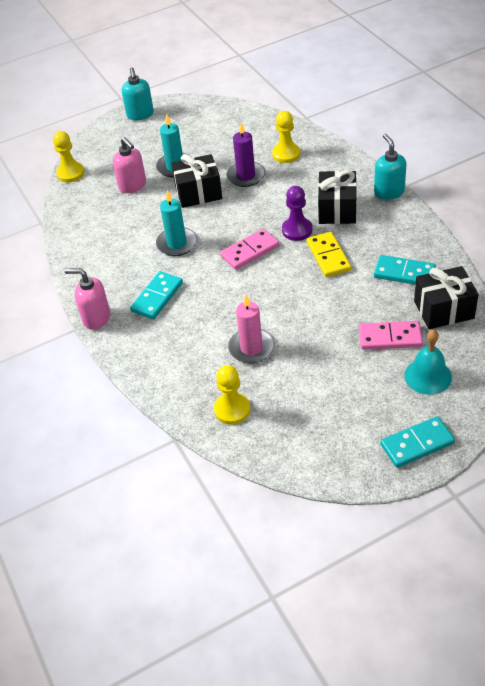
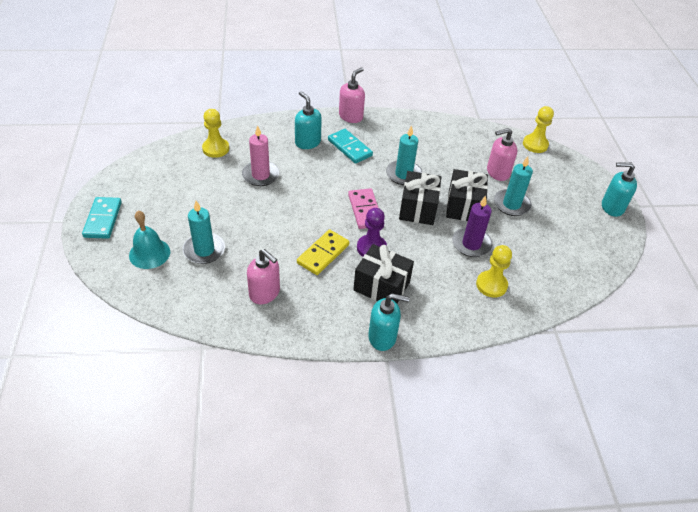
camera: 105 degrees right, 0 degrees up
yellow domino [307,232,351,277] -> yellow domino turned 60 degrees counterclockwise [297,230,349,275]
pink domino [359,321,423,350] -> turquoise candle [183,201,225,264]
turquoise domino [374,255,436,285] -> pink soap dispenser [247,249,280,304]
black gift [414,266,479,329] -> black gift moved to [399,171,441,225]
none -> turquoise soap dispenser [295,91,322,149]

